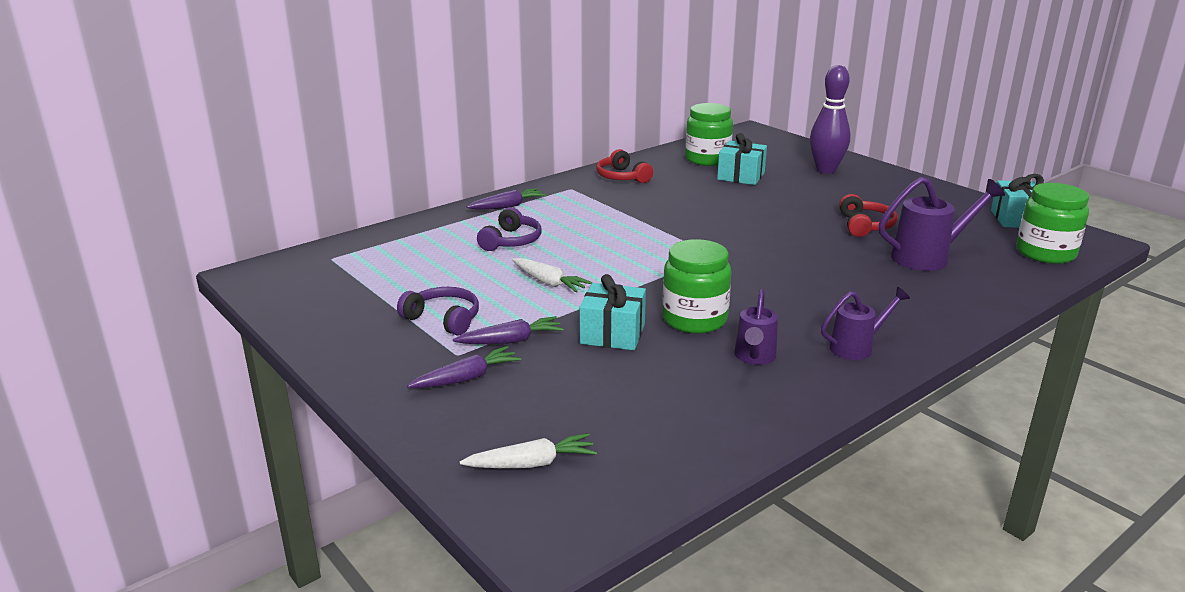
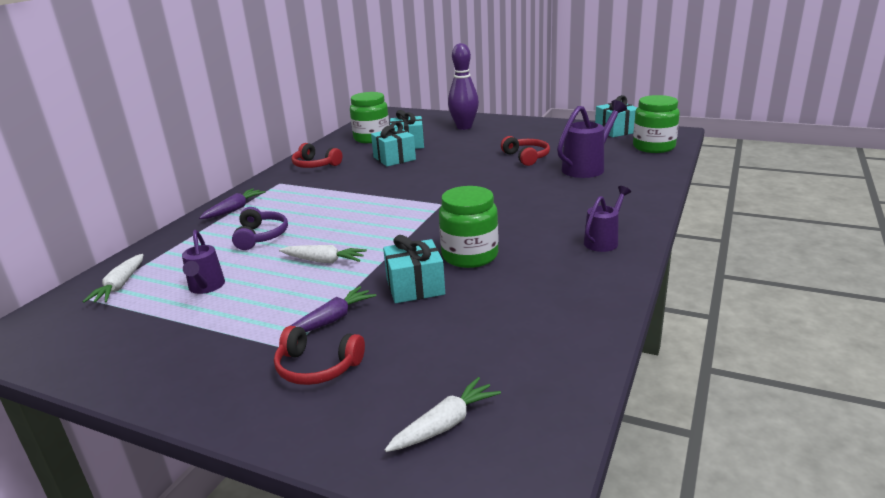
camera: 25 degrees left, 0 degrees up
purple headphones [397,287,479,336] -> none
purple carrot [407,346,521,388] -> red headphones [274,326,365,385]
purple watering can [734,289,778,365] -> purple watering can moved to [182,230,225,294]
none -> white carrot [82,254,144,303]
none -> turquoise gift [371,122,416,167]

